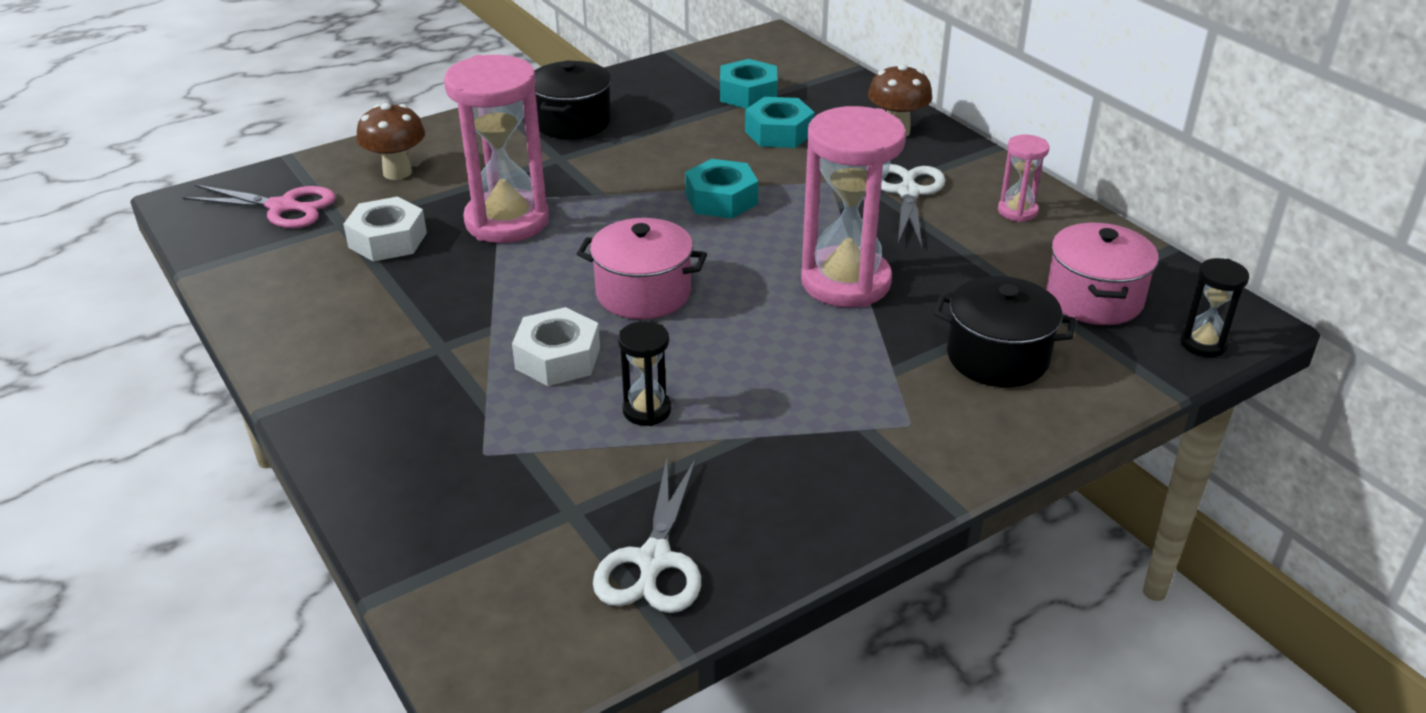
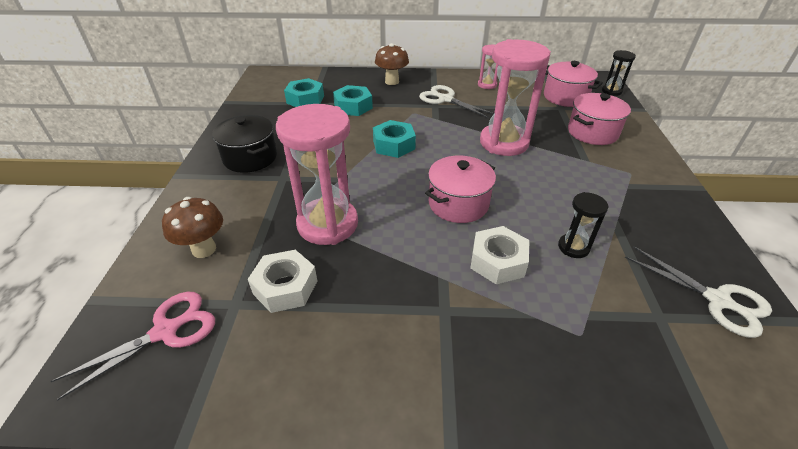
camera: 55 degrees left, 5 degrees up
black pot [934,276,1076,387] -> pink pot [568,93,631,145]

